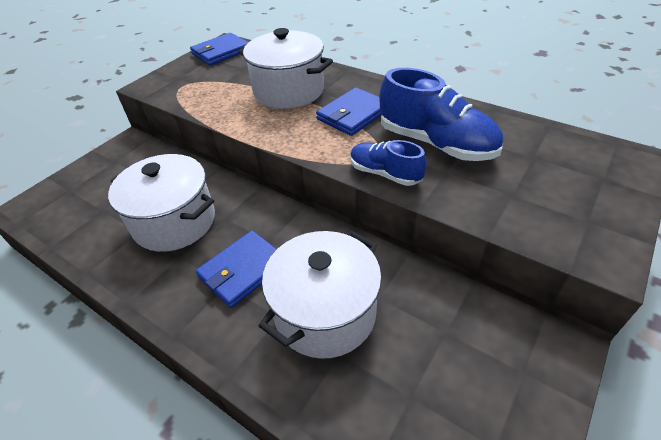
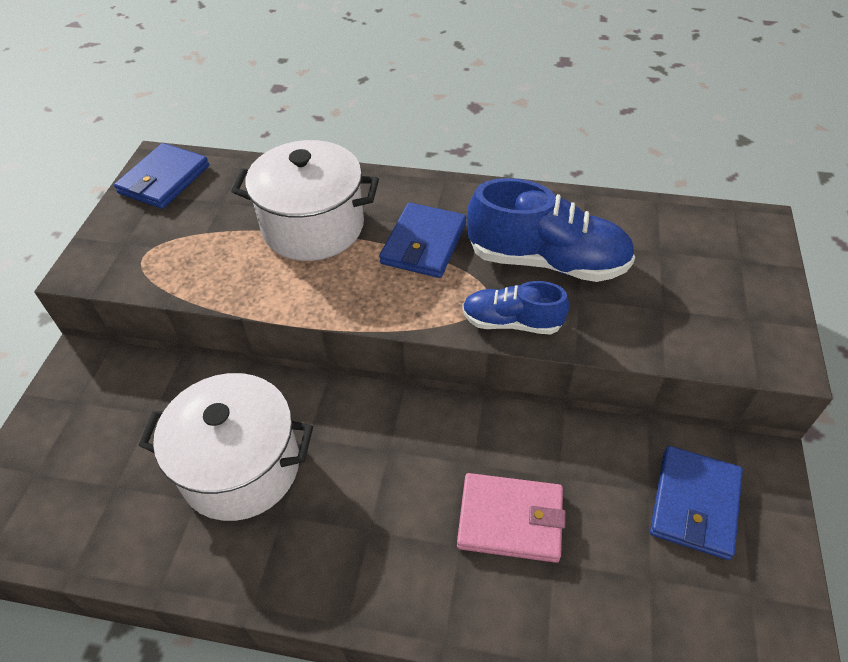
camera: 25 degrees left, 5 degrees up
blue wallet [196,230,277,308] -> blue wallet moved to [650,446,743,560]
white pot [259,231,382,359] -> pink wallet [457,473,566,563]

